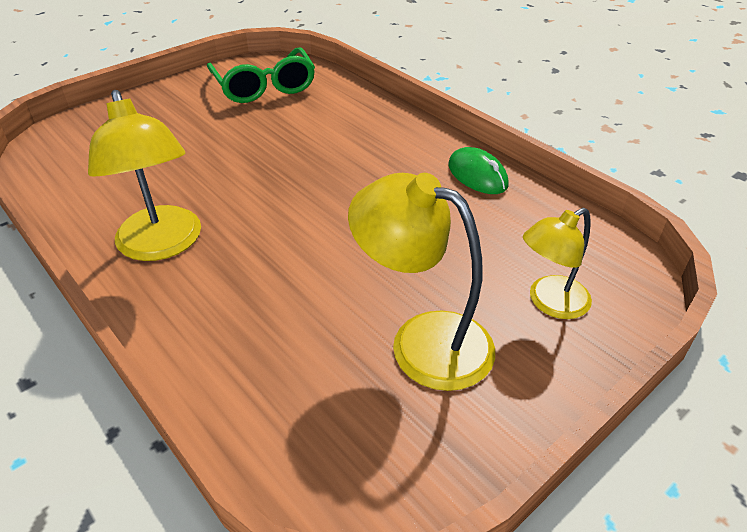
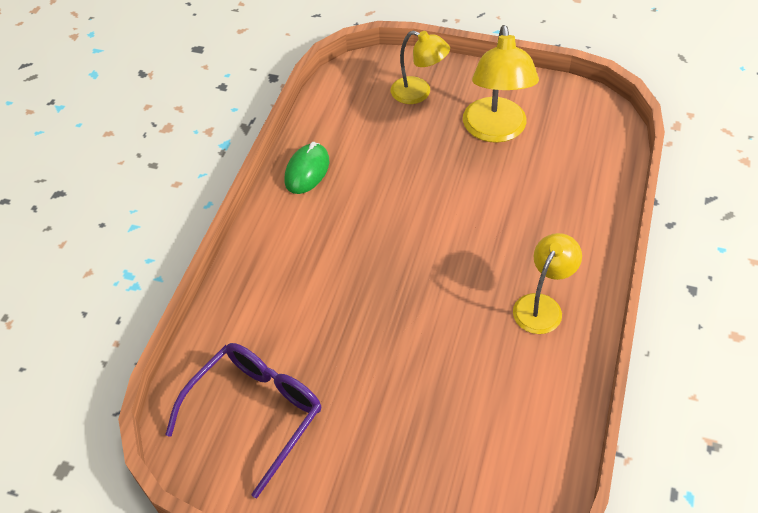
camera: 120 degrees left, 10 degrees up
yellow lamp [88,90,201,261] -> yellow lamp [513,233,582,334], size x0.65
green glasses [207,47,315,103] -> purple glasses [165,343,321,498]

